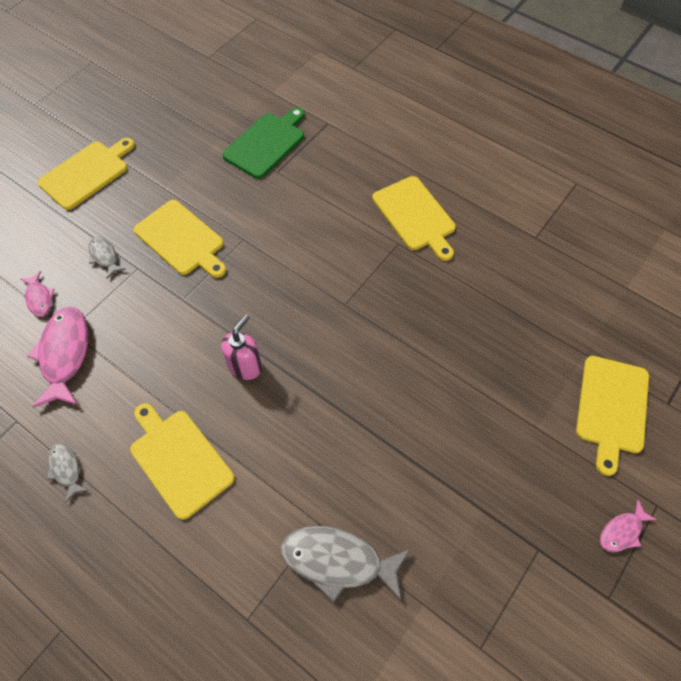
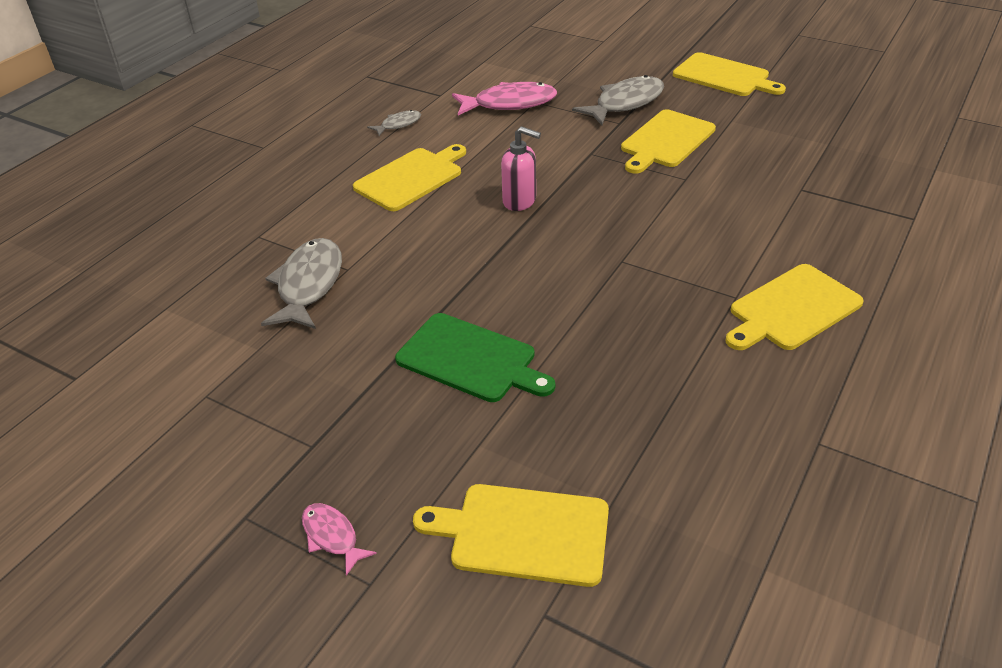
camera: 85 degrees right, 20 degrees down
pink fish [20,271,55,317] -> none
grey fish [89,237,125,279] -> grey fish [572,75,664,125], size x1.92
green cutting board [222,107,305,179] -> green cutting board moved to [395,313,555,402]

